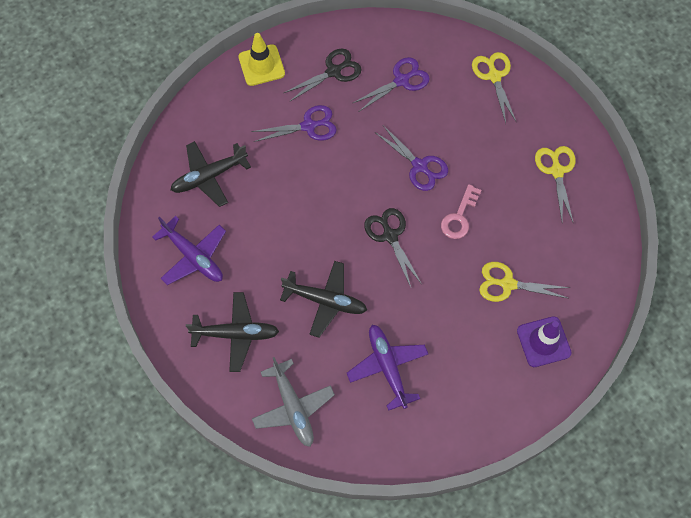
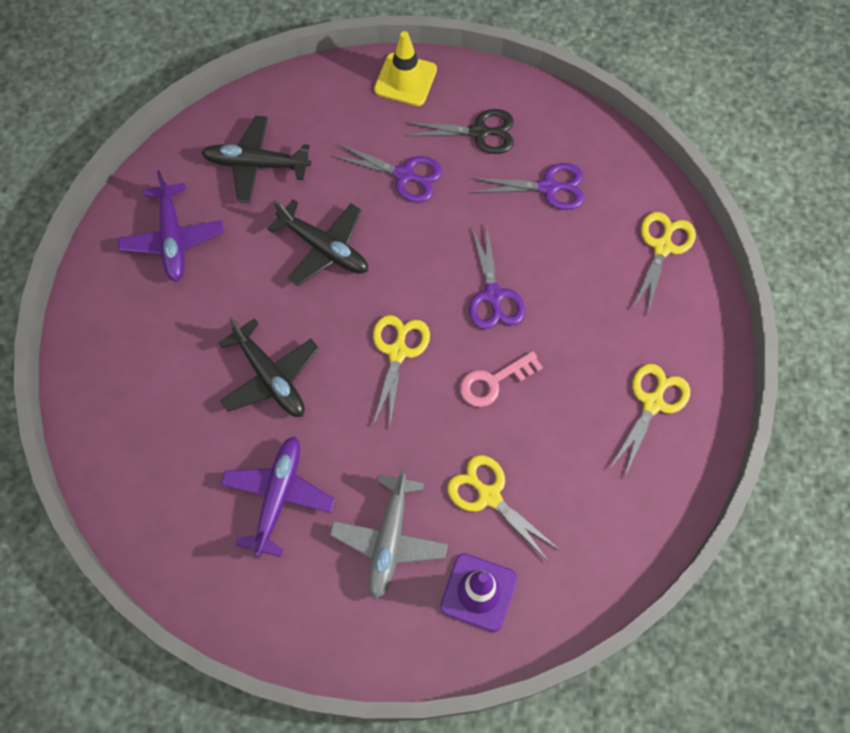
camera: 35 degrees right, 0 degrees up
black plane [186,292,279,372] -> black plane moved to [267,199,368,286]
grey plane [252,357,335,447] -> grey plane moved to [330,467,448,599]
black scissors [364,208,422,287] -> yellow scissors [373,315,430,430]

